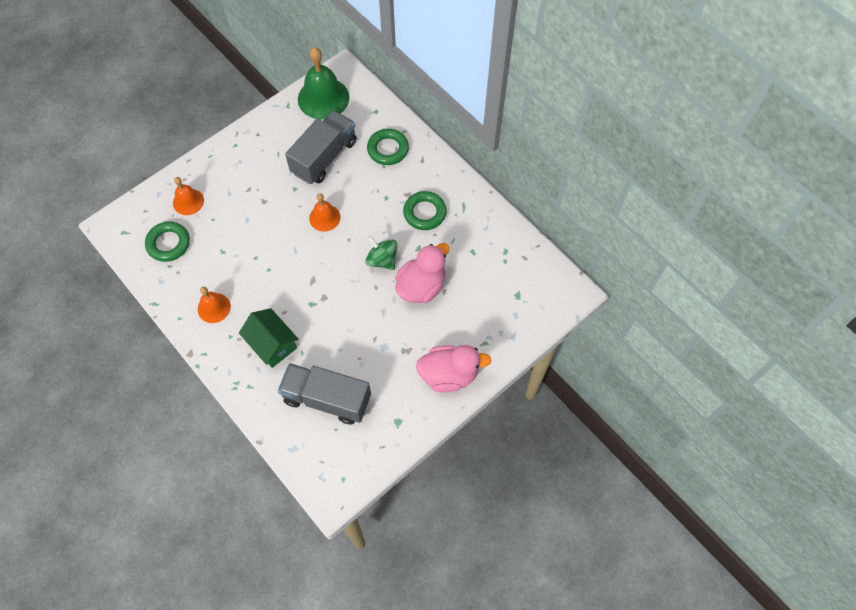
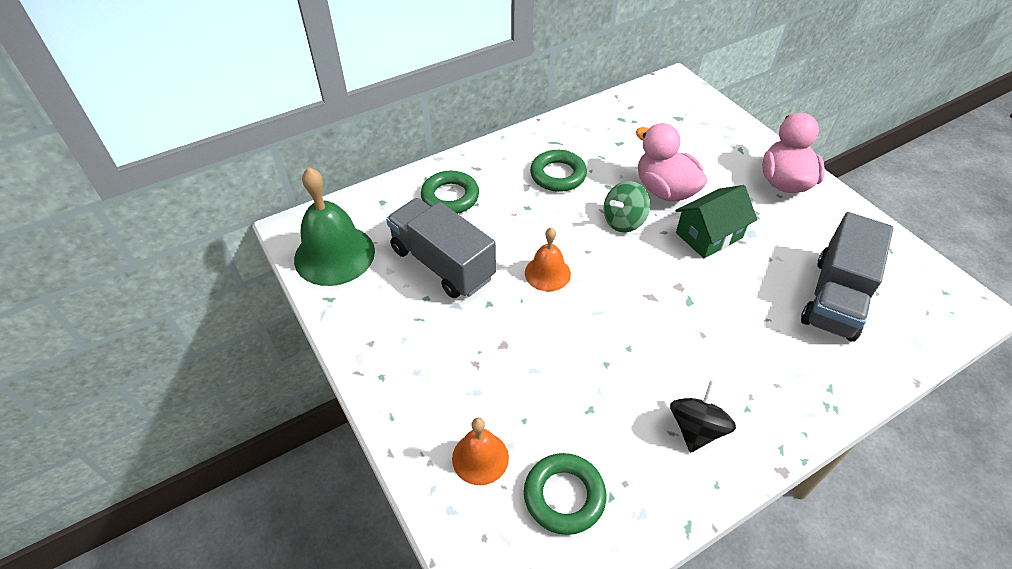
camera: 80 degrees left, 15 degrees down
orange bell [198,287,231,323] -> black spinning top [670,381,736,452]
green house [239,308,299,368] -> green house moved to [675,185,757,258]

